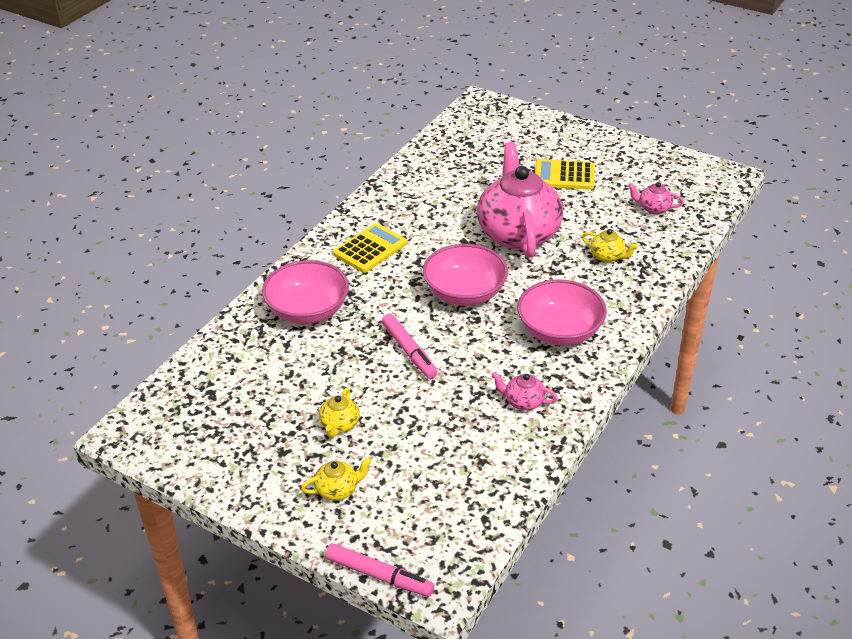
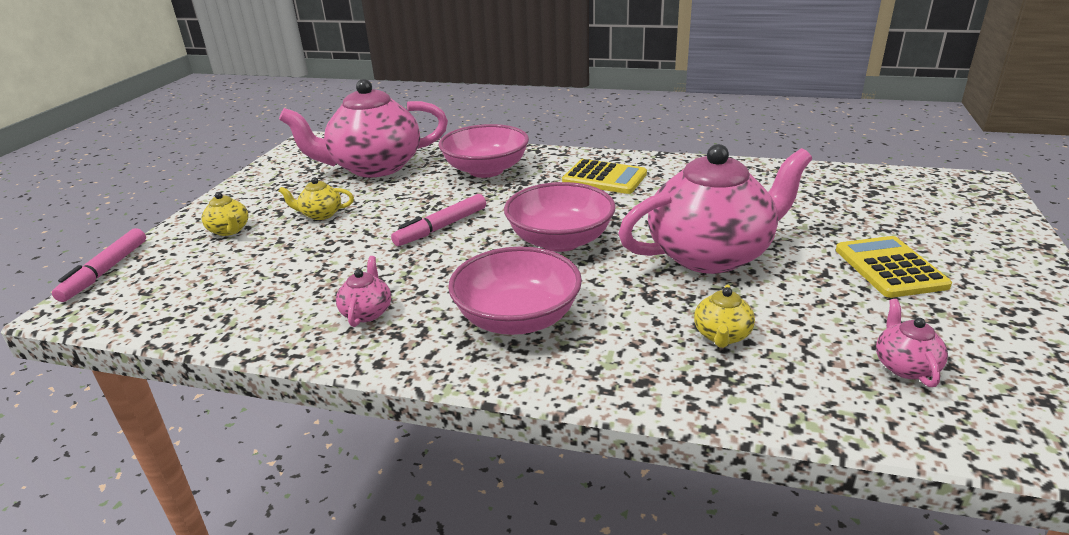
camera: 75 degrees right, 10 degrees down
none -> pink teapot [279,79,448,177]

